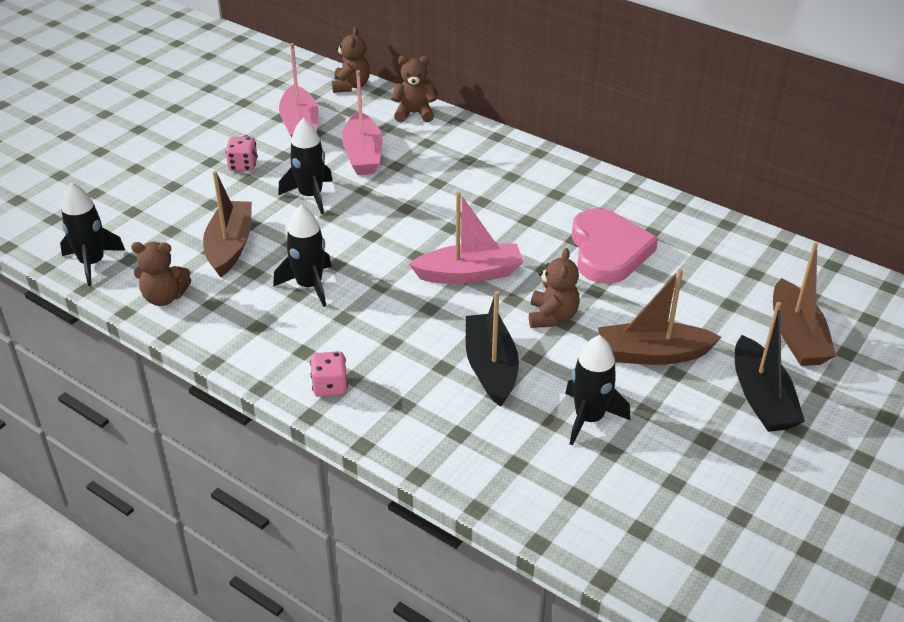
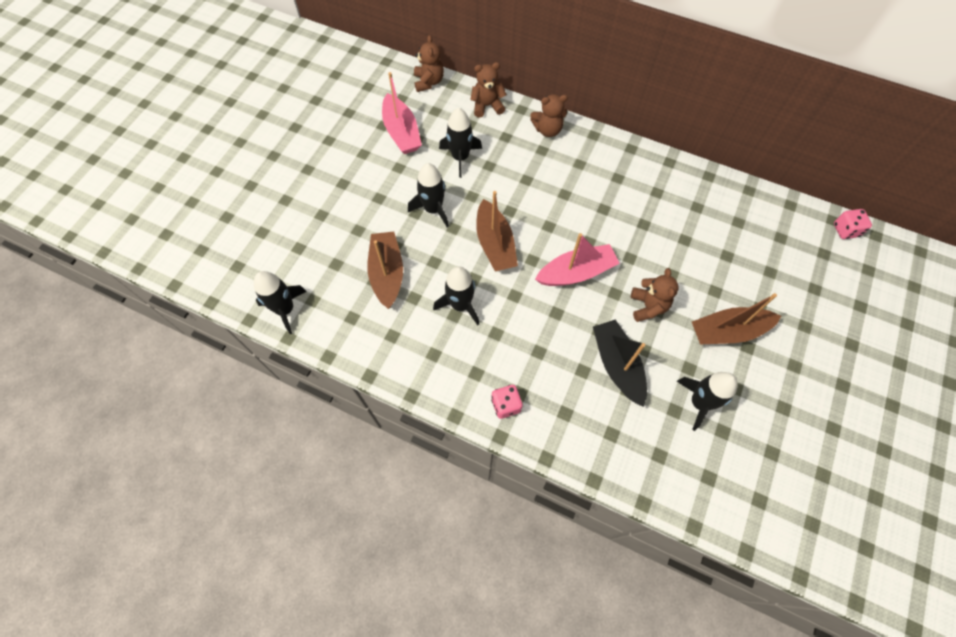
camera: 10 degrees left, 25 degrees up
brown teddy bear [131,242,191,306] -> brown teddy bear moved to [530,94,568,137]
pink dice [225,137,258,171] -> pink dice moved to [834,209,872,239]
pink boat [342,70,383,175] -> black rocket [439,108,482,178]
pink heart [572,208,658,284] -> none
black boat [735,302,805,432] -> none
brown boat [773,243,836,366] -> brown boat moved to [476,191,518,272]

